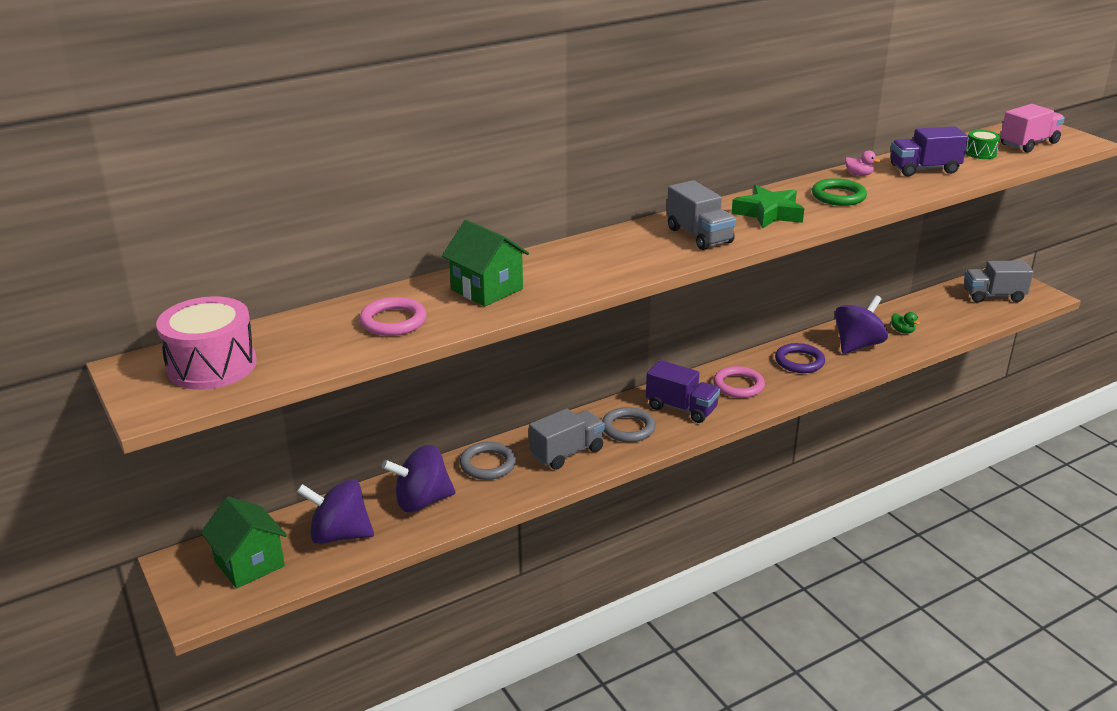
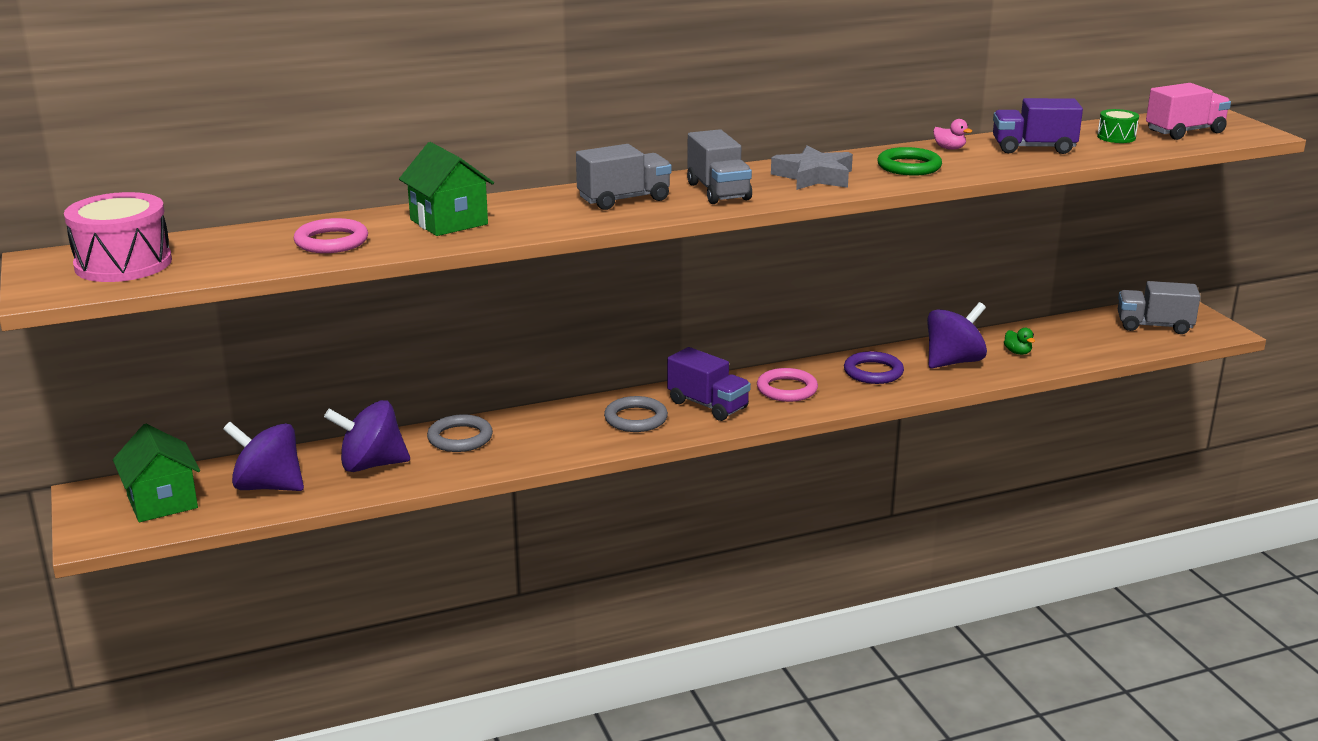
camera: 10 degrees right, 5 degrees down
grey truck [529,408,605,470] -> grey truck moved to [576,144,672,210]
green star [731,185,804,228] -> grey star [771,146,853,190]

